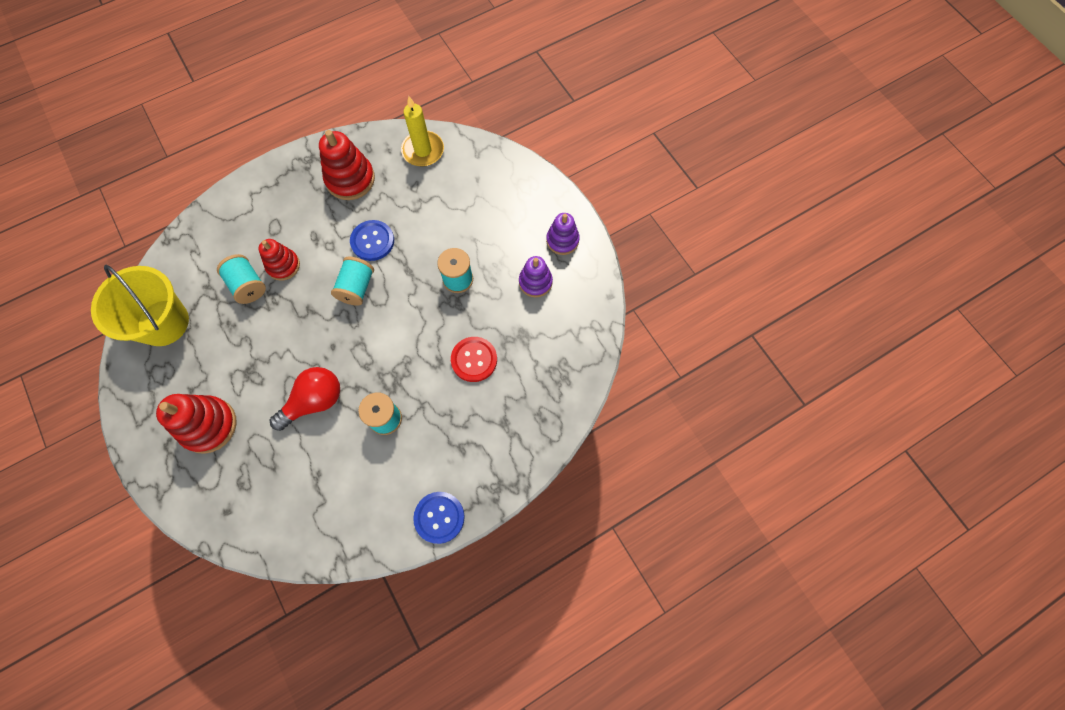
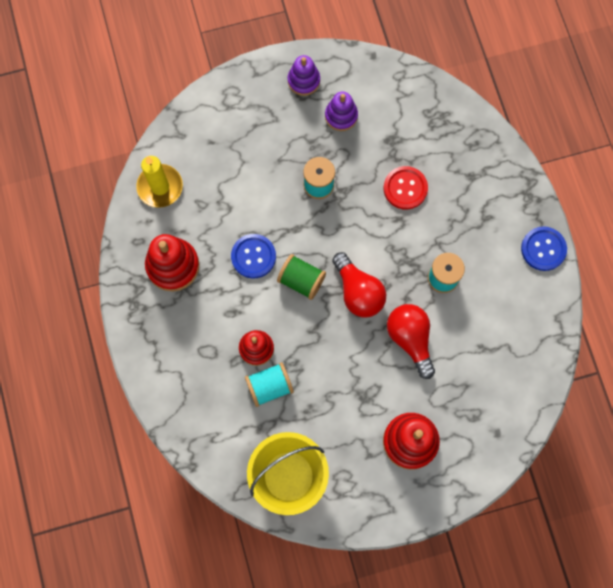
camera: 75 degrees left, 5 degrees up
turquoise spool [331,256,374,306] -> green spool [277,254,326,300]
none -> red light bulb [332,252,386,317]

